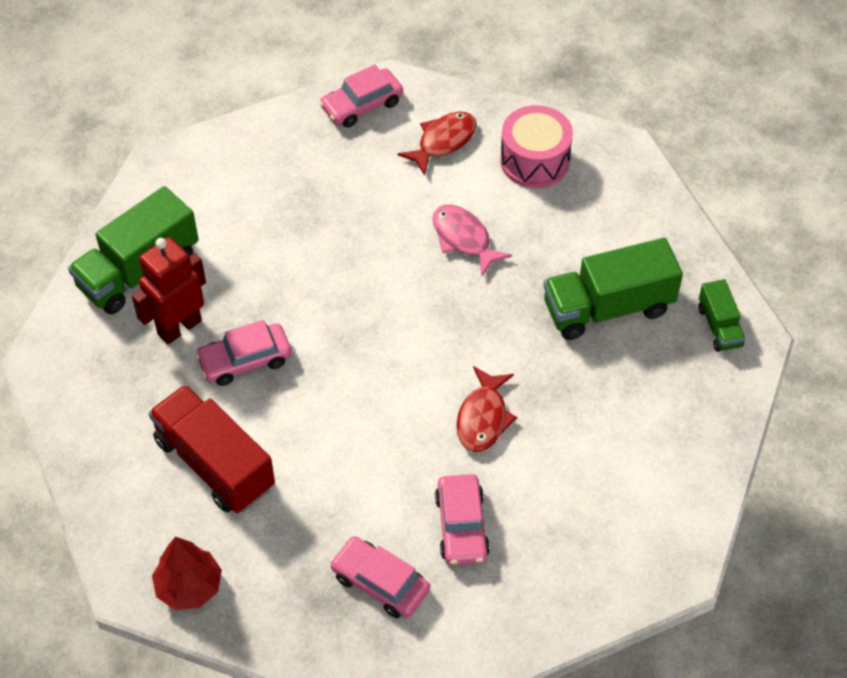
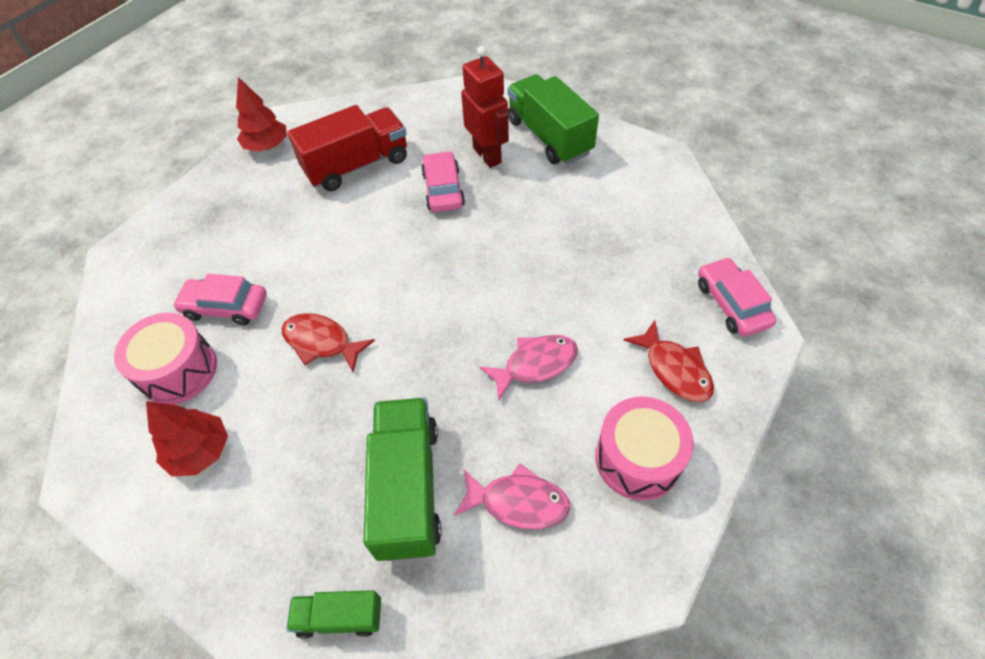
camera: 105 degrees right, 0 degrees up
pink car [330,536,430,618] -> none
none -> pink drum [114,313,217,404]
none -> red tree [146,401,228,476]
none -> pink fish [454,463,570,529]

